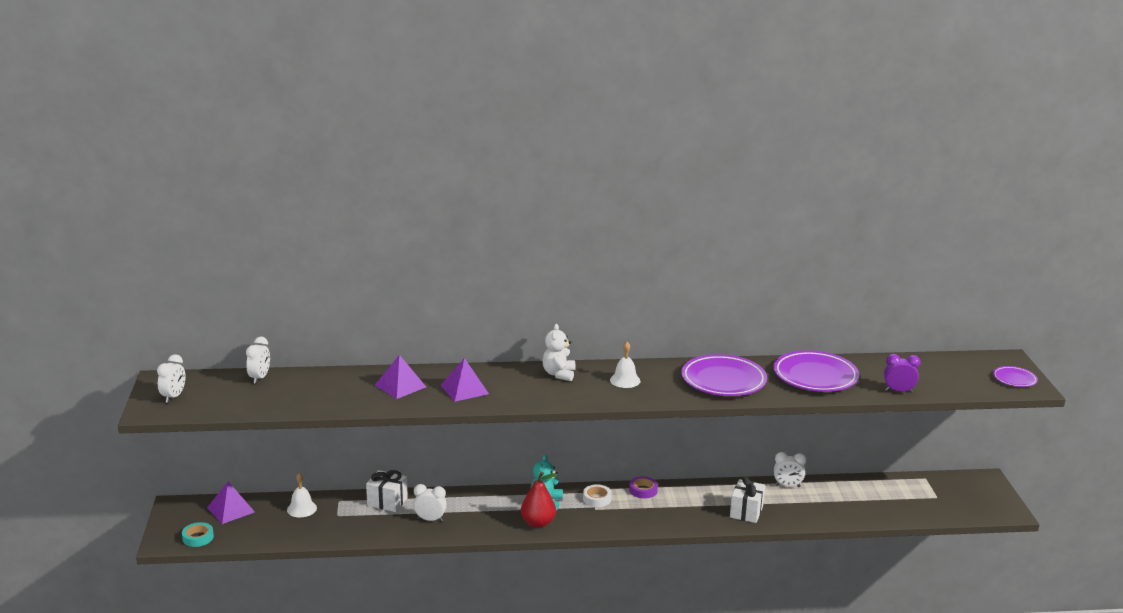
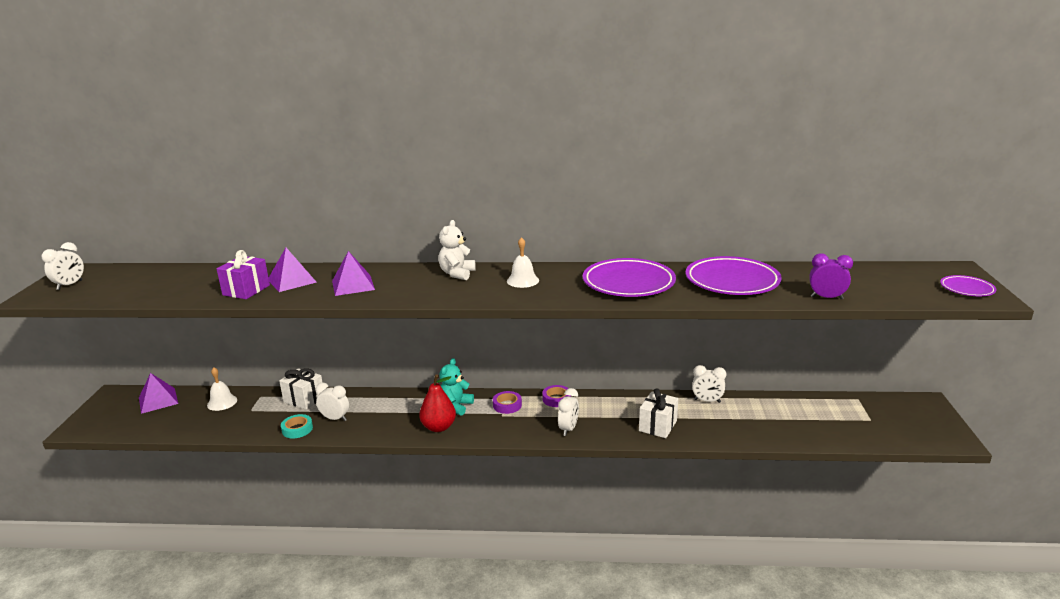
camera: 10 degrees right, 0 degrees up
turquoise tape [182,522,214,547] -> turquoise tape moved to [281,414,313,438]
white clock [246,337,270,384] -> white clock moved to [558,388,579,436]
white tape [583,484,612,507] -> purple tape [493,391,522,414]
none -> purple gift [217,250,270,299]

